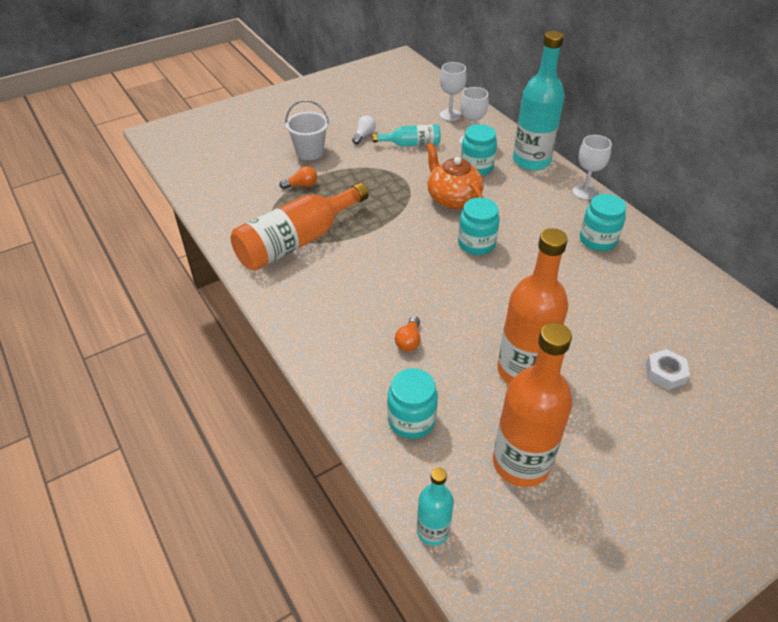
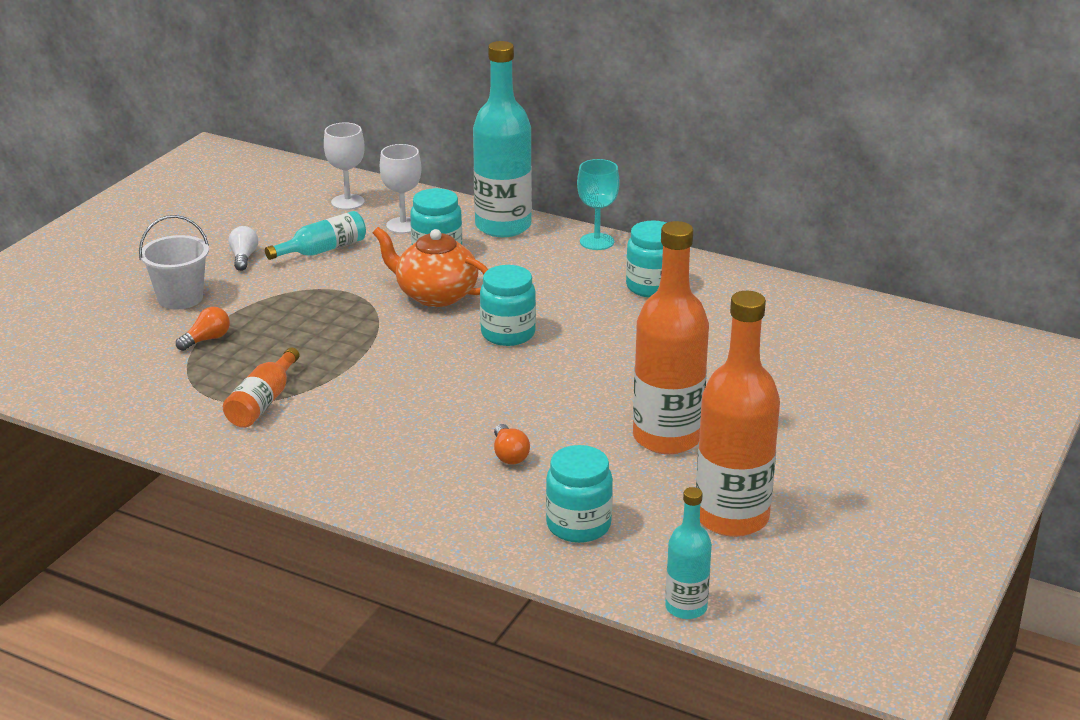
camera: 30 degrees left, 15 degrees down
orange bottle [231,183,369,271] -> orange bottle [223,347,300,428], size x0.53
white goblet [572,135,612,200] -> turquoise goblet [577,159,620,250]
white nut [646,349,690,390] -> none

